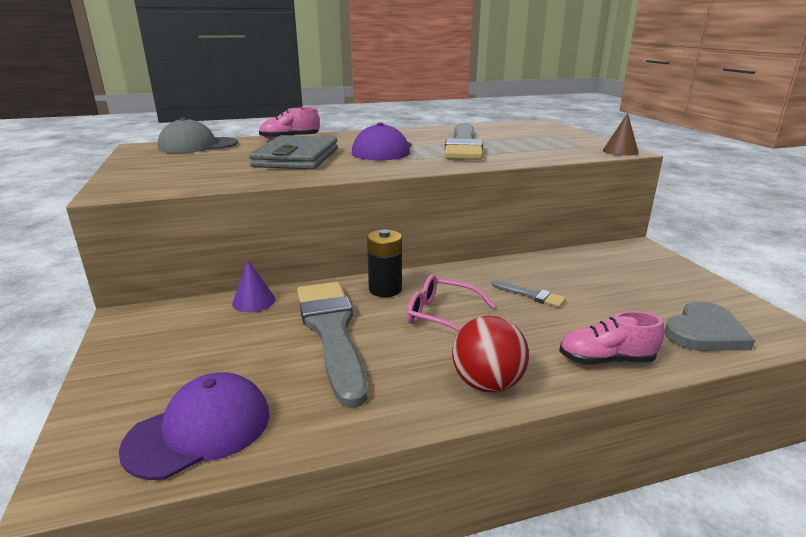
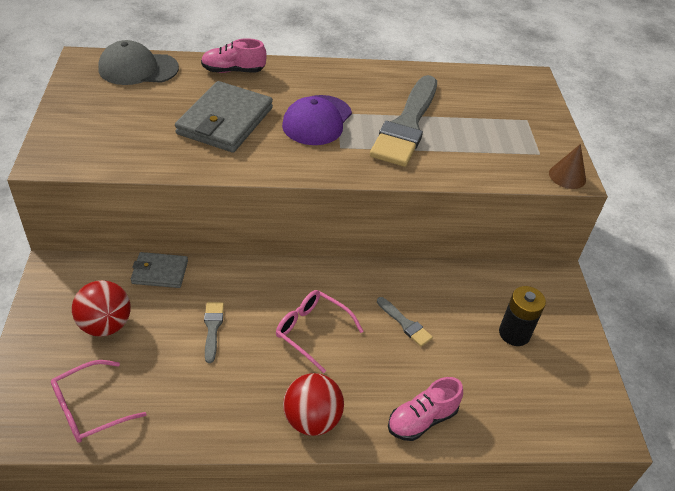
camera: 10 degrees right, 20 degrees up
purple cap [119,372,270,480] -> pink glasses [51,360,147,443]
purple cone [232,260,275,312] -> grey wallet [131,252,188,288]
grey brush [297,282,368,408] -> grey brush [204,302,224,363], size x0.42
black battery [367,229,402,297] -> black battery moved to [499,286,546,346]
pink shoe [559,311,665,365] -> pink shoe turned 45 degrees counterclockwise [388,377,463,441]
grey heart [665,301,755,351] -> none
none -> red ball [72,280,131,337]

